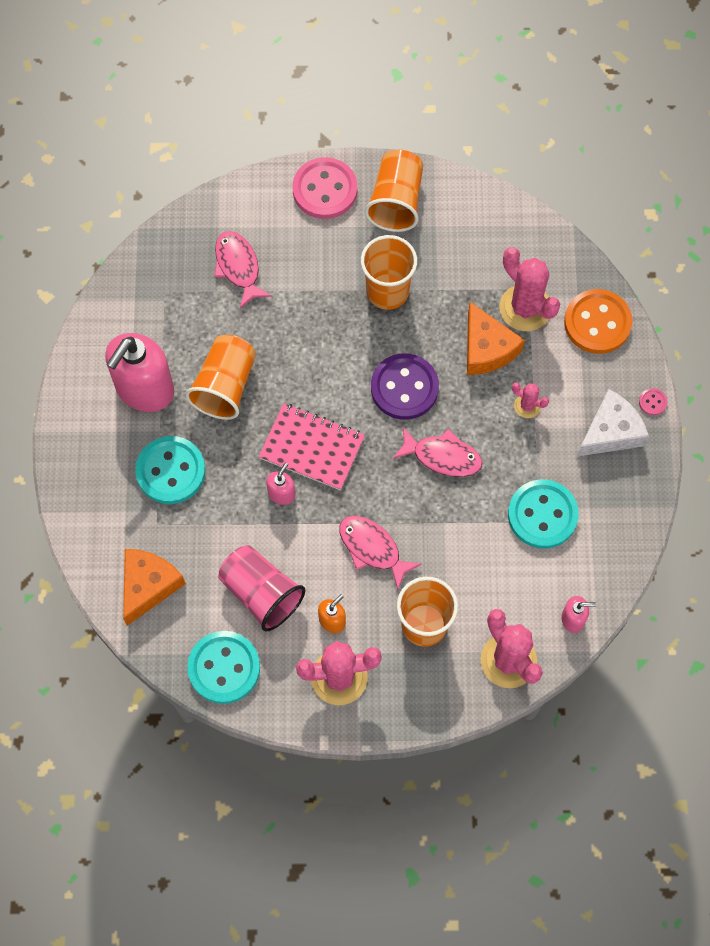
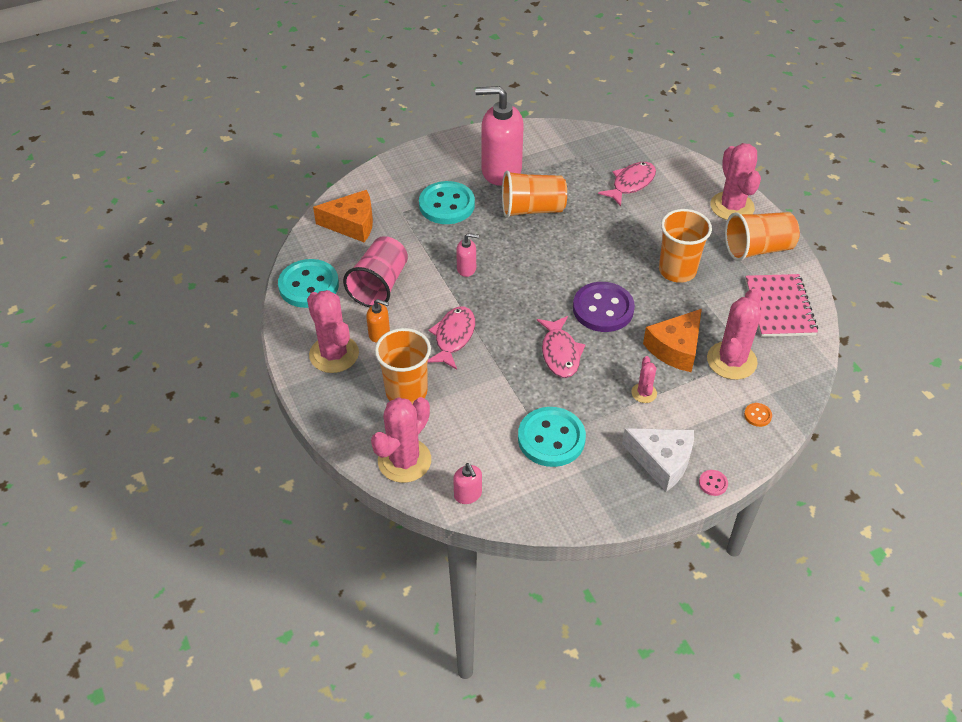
camera: 65 degrees right, 20 degrees down
pink notebook [259,403,365,490] -> pink notebook moved to [745,274,818,337]
pink button [292,157,357,219] -> pink cactus [710,143,761,220]
orange button [564,289,633,354] -> orange button [744,403,772,427], size x0.41

